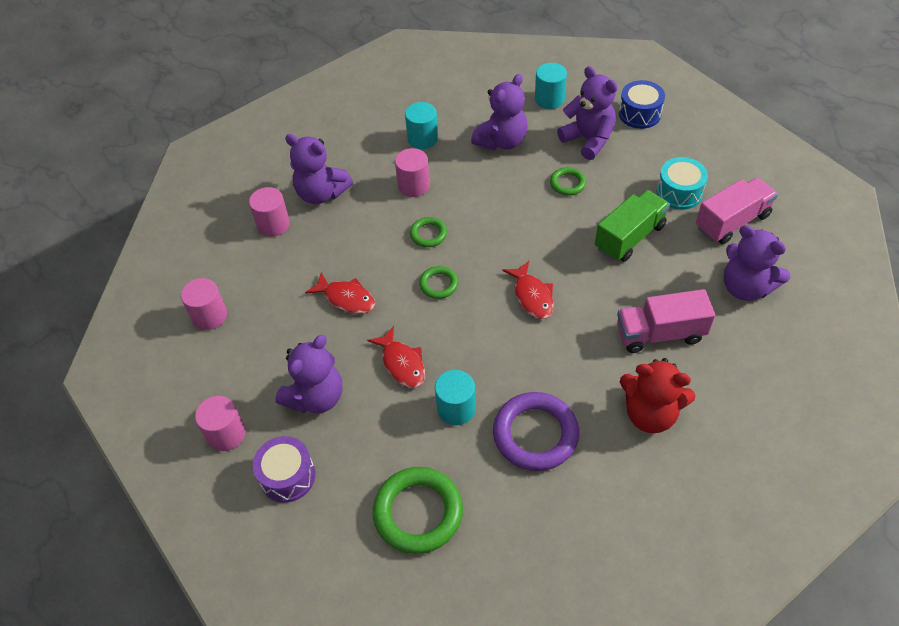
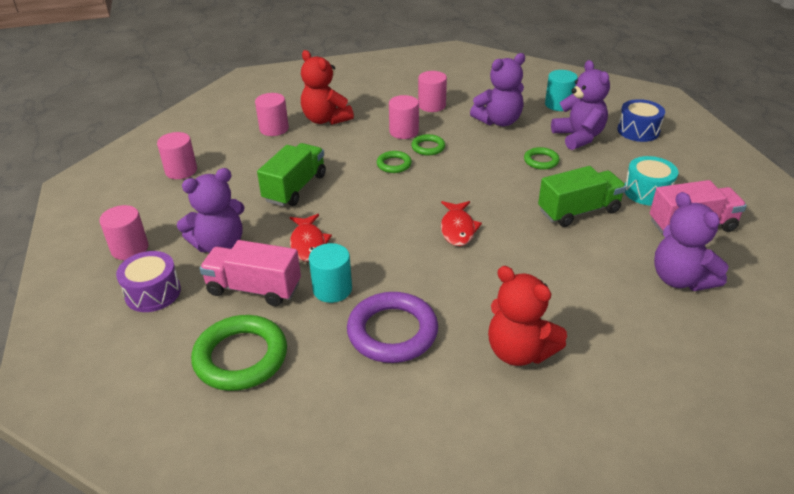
camera: 20 degrees right, 15 degrees down
purple teddy bear [285,134,353,204] -> red teddy bear [301,50,354,125]
red fish [305,272,375,314] -> green truck [257,143,326,206]
turquoise cylinder [405,102,438,149] -> pink cylinder [418,71,447,112]
green ring [419,266,458,299] -> green ring moved to [411,134,445,155]
pink truck [617,289,715,353] -> pink truck moved to [199,240,301,306]

